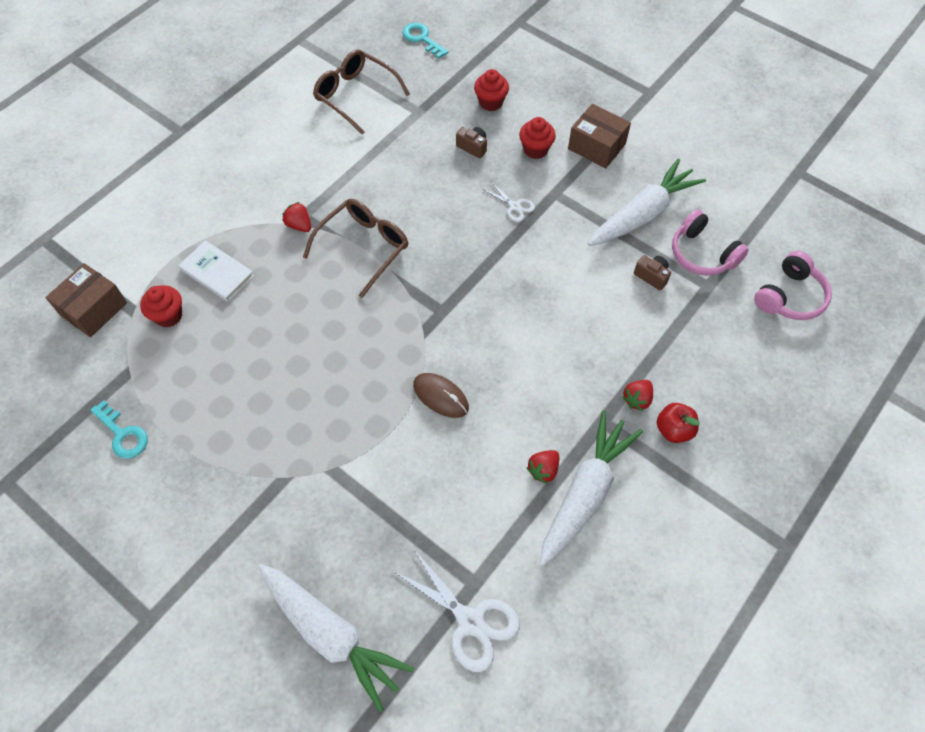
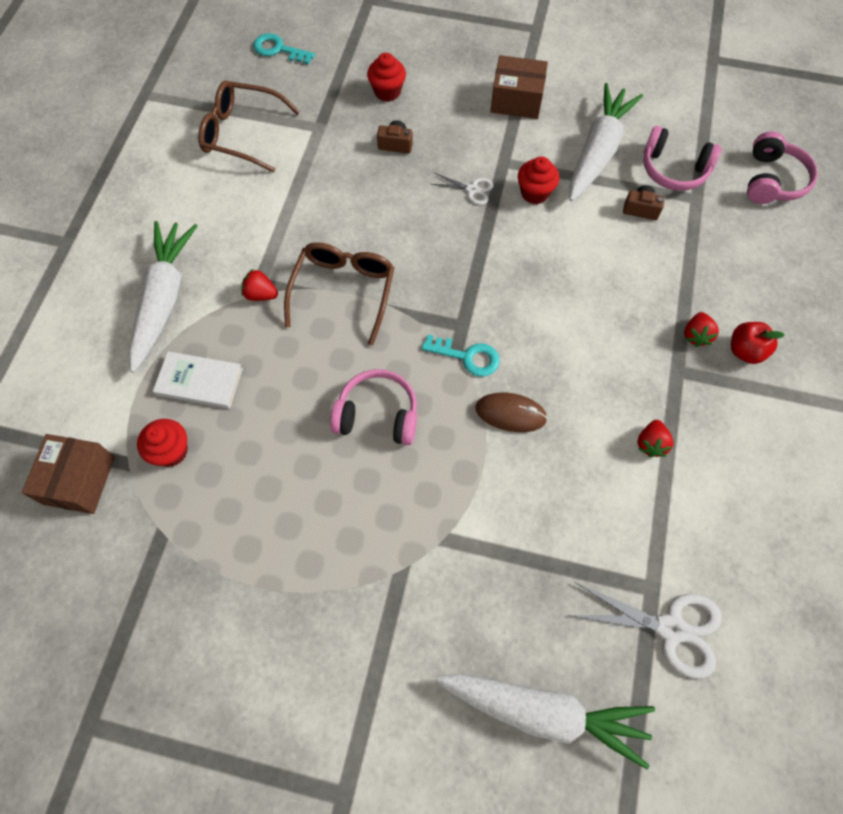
camera: 25 degrees left, 5 degrees up
turquoise key [90,400,148,458] -> turquoise key moved to [422,334,500,377]
red cupcake [519,117,556,159] -> red cupcake moved to [518,157,559,204]
white carrot [540,410,643,566] -> white carrot moved to [128,221,197,373]
none -> pink headphones [330,369,417,445]

